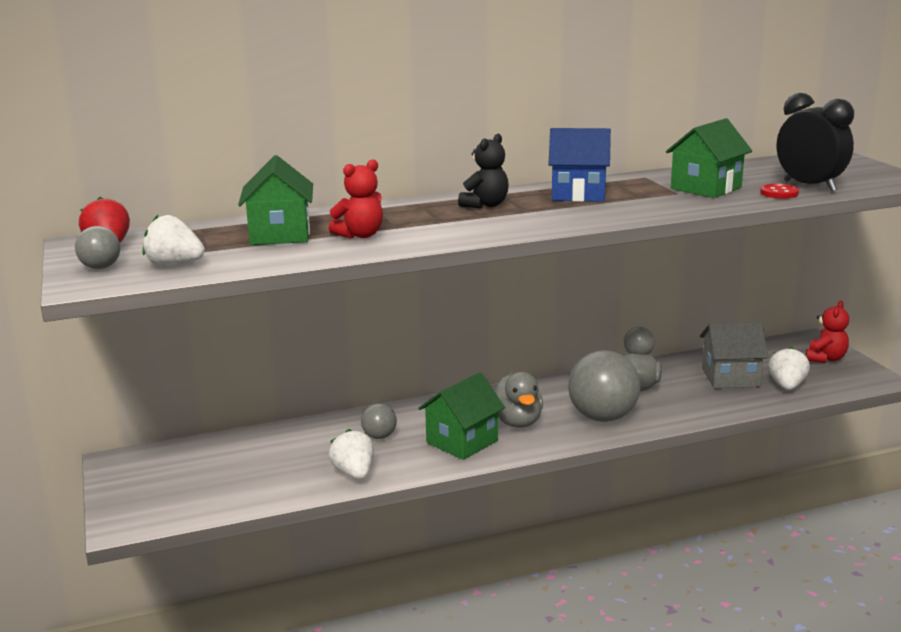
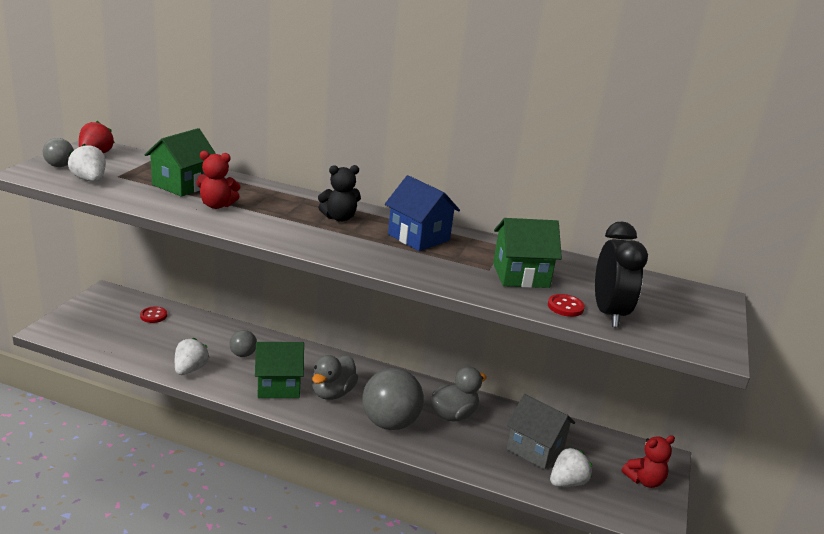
camera: 35 degrees right, 5 degrees up
none -> red button [140,306,167,323]

